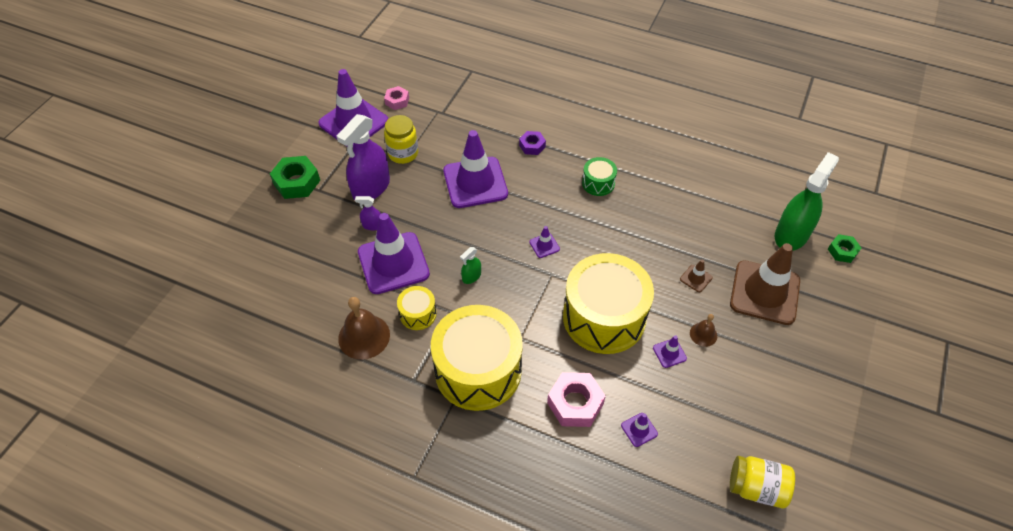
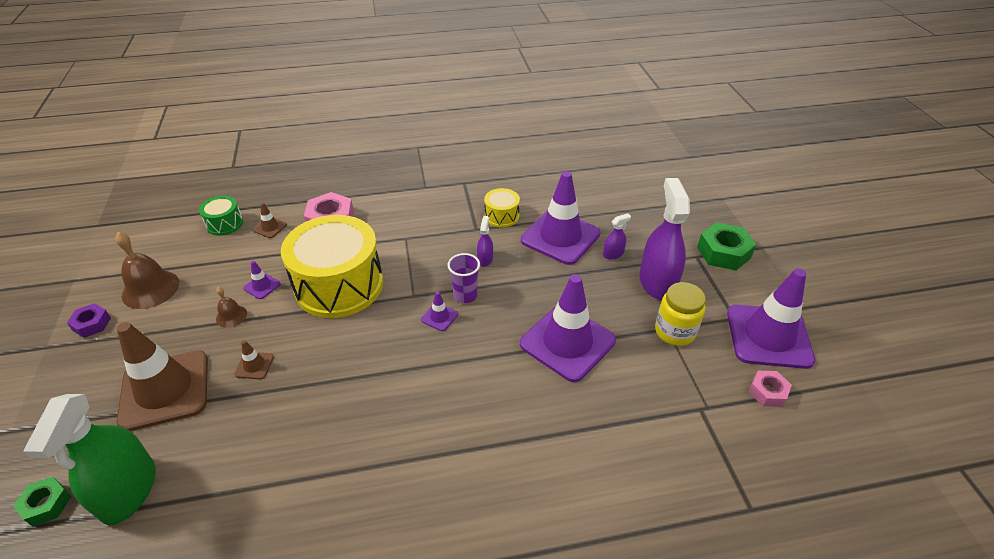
camera: 145 degrees right, 10 degrees down
brown bell [338,297,390,360] -> brown bell moved to [115,232,179,309]
yellow drum [431,305,523,411] -> none
green spray bottle [460,247,481,284] -> purple spray bottle [477,216,493,267]
purple nut [519,131,546,155] -> purple nut moved to [67,303,111,338]
green drum [582,157,617,196] -> green drum moved to [199,196,243,236]
purple traffic cone [621,413,658,447] -> brown traffic cone [253,203,287,238]
yellow jar [730,456,795,508] -> none
none -> purple cup [448,253,480,303]

